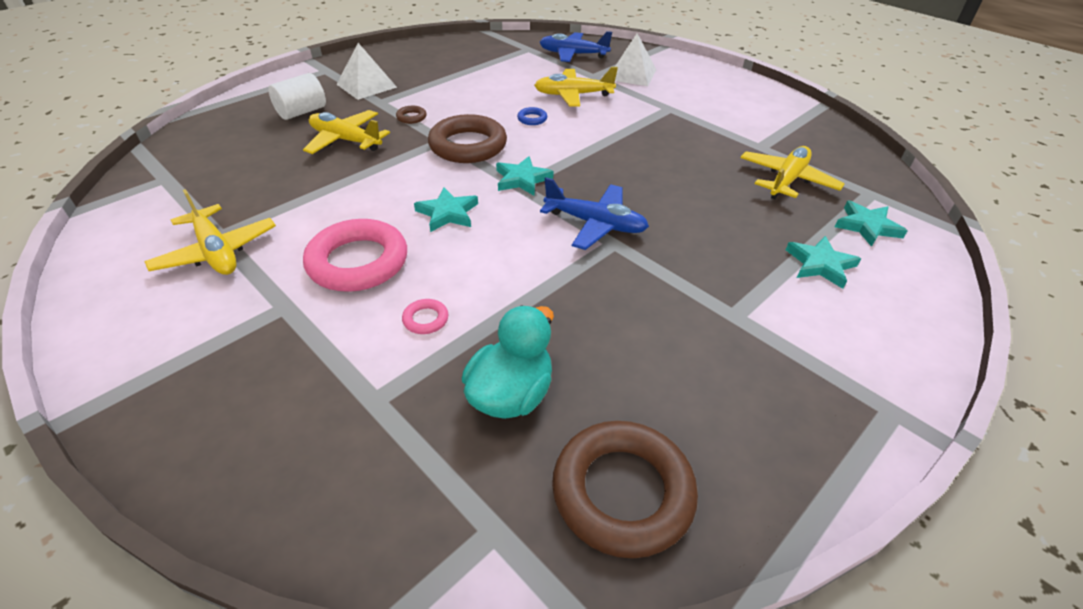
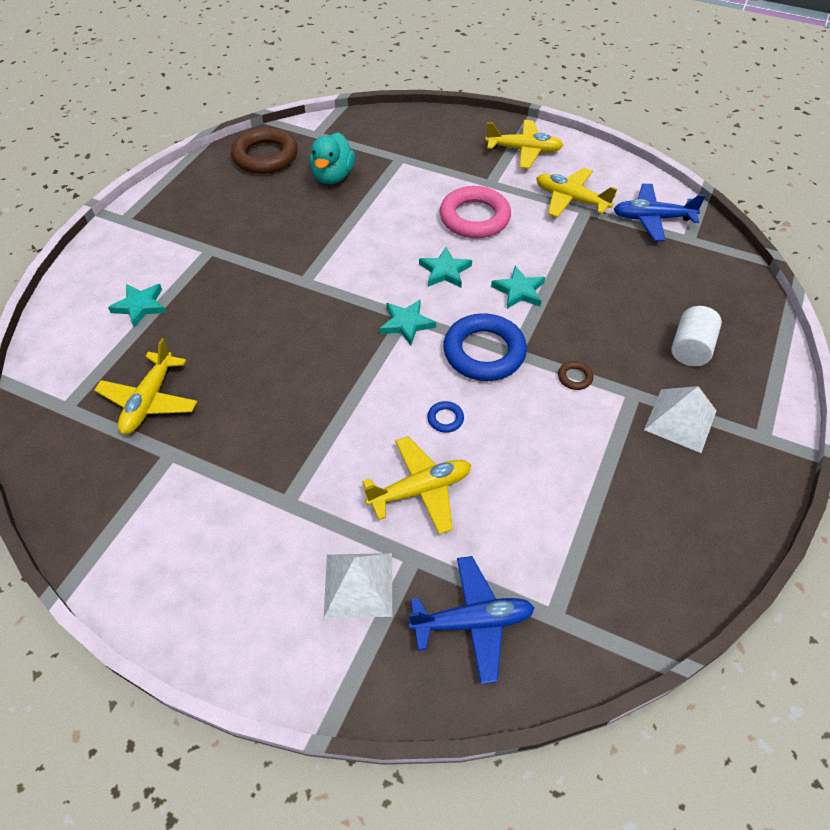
camera: 160 degrees right, 10 degrees up
yellow plane [303,110,390,154] -> yellow plane moved to [485,120,564,169]
pink ring [402,299,448,334] -> none
brown ring [428,114,507,163] -> blue ring [443,313,527,381]
blue plane [540,177,649,250] -> blue plane moved to [614,184,706,241]
turquoise star [835,200,908,247] -> turquoise star moved to [491,266,545,309]

